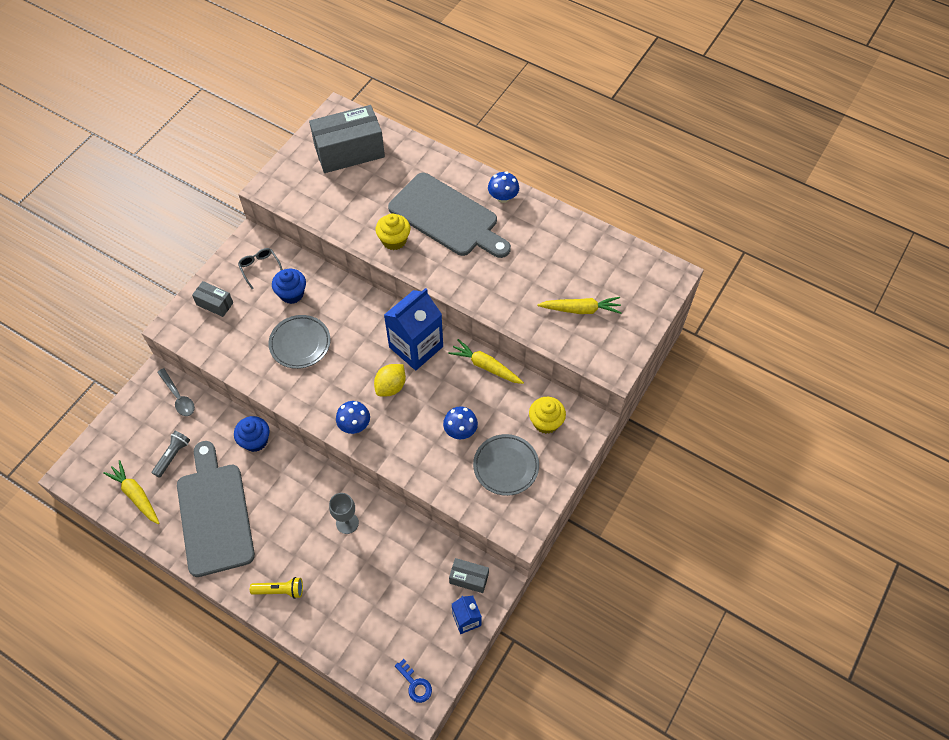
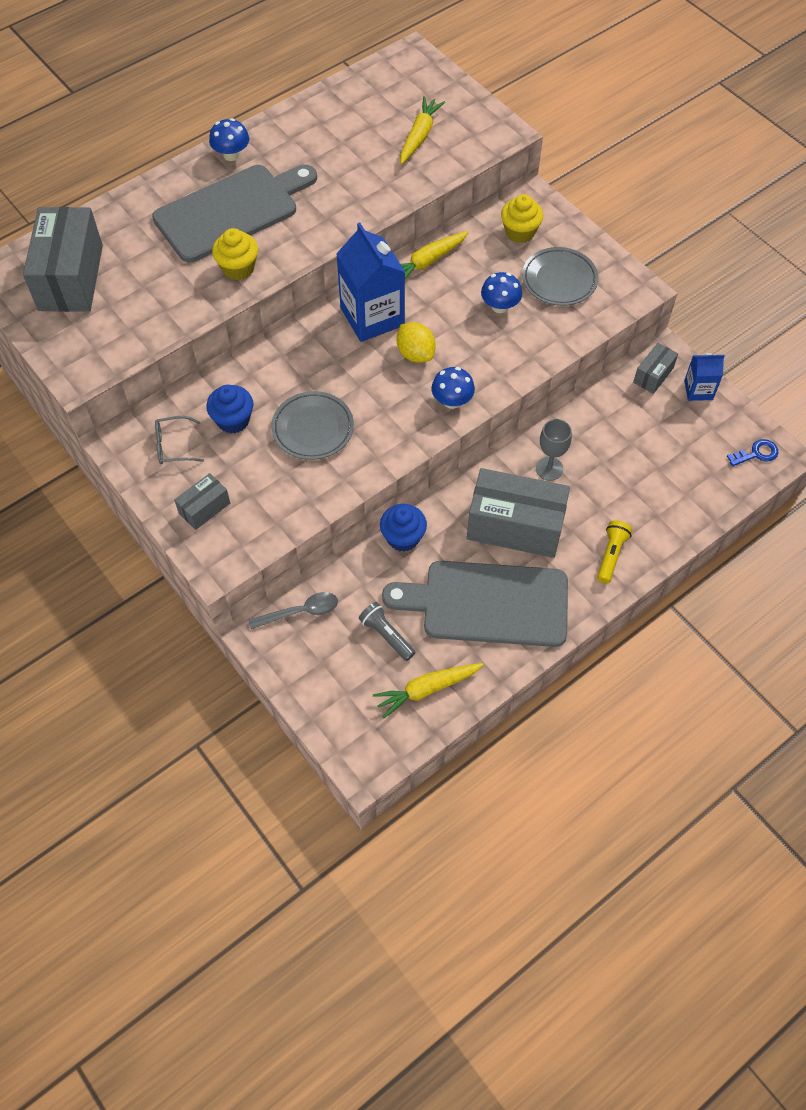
camera: 70 degrees left, 0 degrees up
none -> grey box [467,468,570,558]

